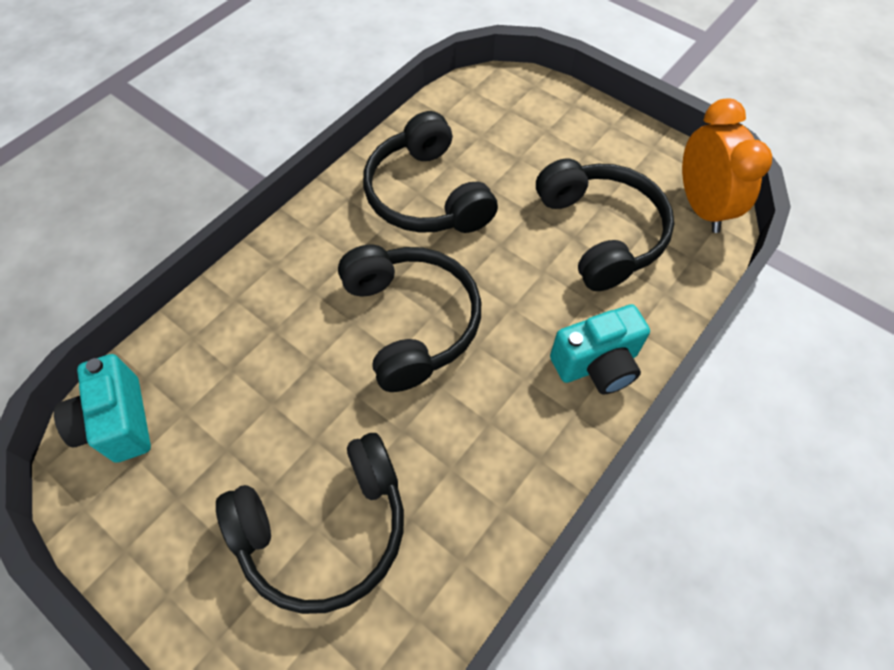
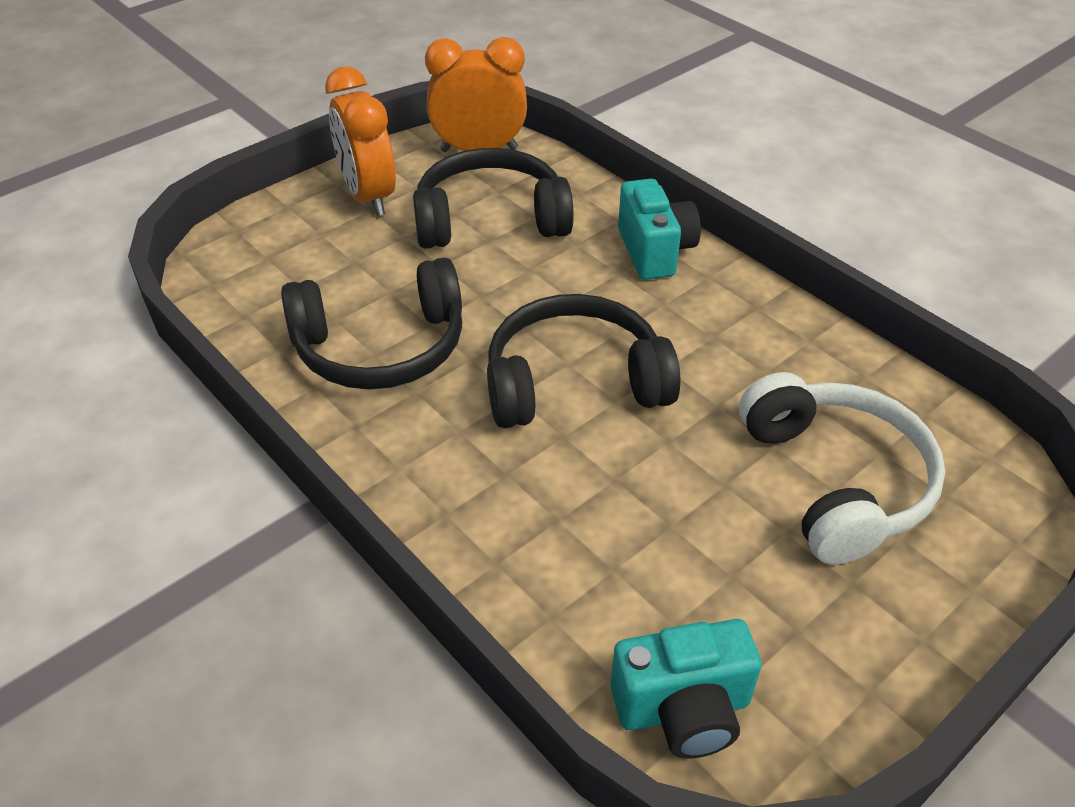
camera: 80 degrees left, 15 degrees down
black headphones [216,433,404,614] -> white headphones [739,372,946,565]
none -> orange clock [325,67,396,216]

